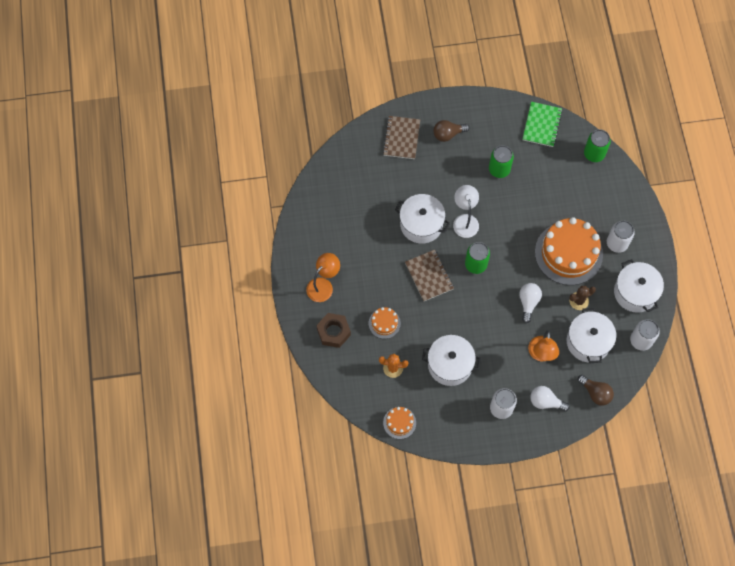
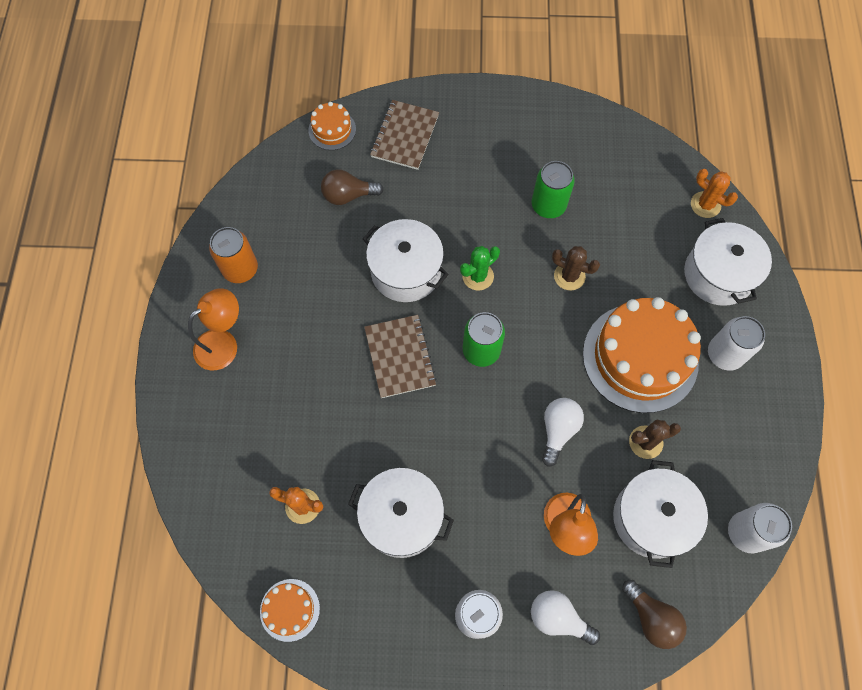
camera: 10 degrees right, 0 degrees up
brown nut [316,313,351,348] -> none
orange cake [369,307,401,339] -> orange cake moved to [308,102,356,150]
brown light bulb [433,120,469,142] -> brown light bulb moved to [321,170,384,205]
white lamp [453,185,479,238] -> green cactus [460,246,500,290]
green notebook [523,102,562,147] -> none
green can [584,129,611,162] -> orange cactus [691,169,738,218]
white pot [614,259,664,313] -> white pot moved to [684,218,772,306]
none -> orange can [209,227,258,283]
none -> brown cactus [552,246,600,290]

